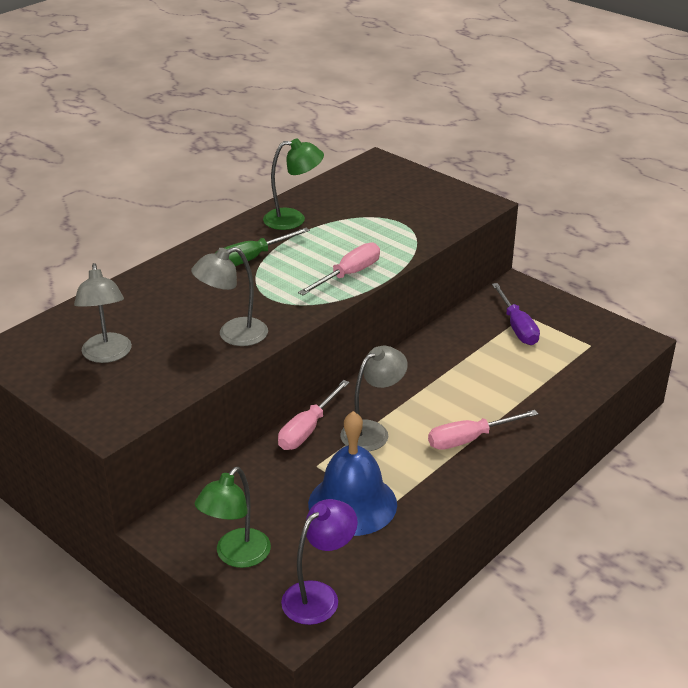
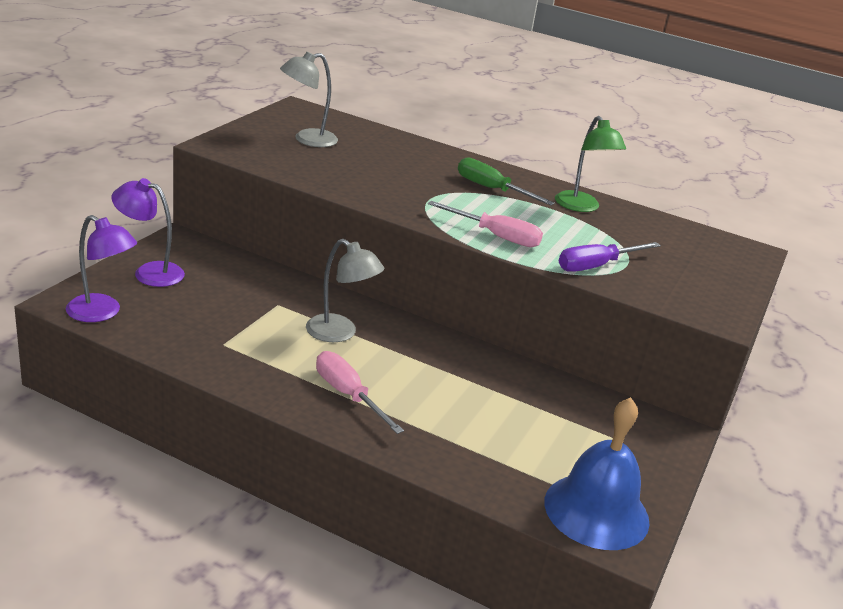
camera: 70 degrees right, 5 degrees down
grey lamp [191,247,268,346] -> none
green lamp [195,467,271,568] -> purple lamp [112,178,185,287]
pink screwdriver [278,380,349,450] -> none
blue bell [308,411,397,536] -> blue bell moved to [544,397,650,550]
purple screwdriver [492,283,540,345] -> purple screwdriver moved to [559,242,661,272]

